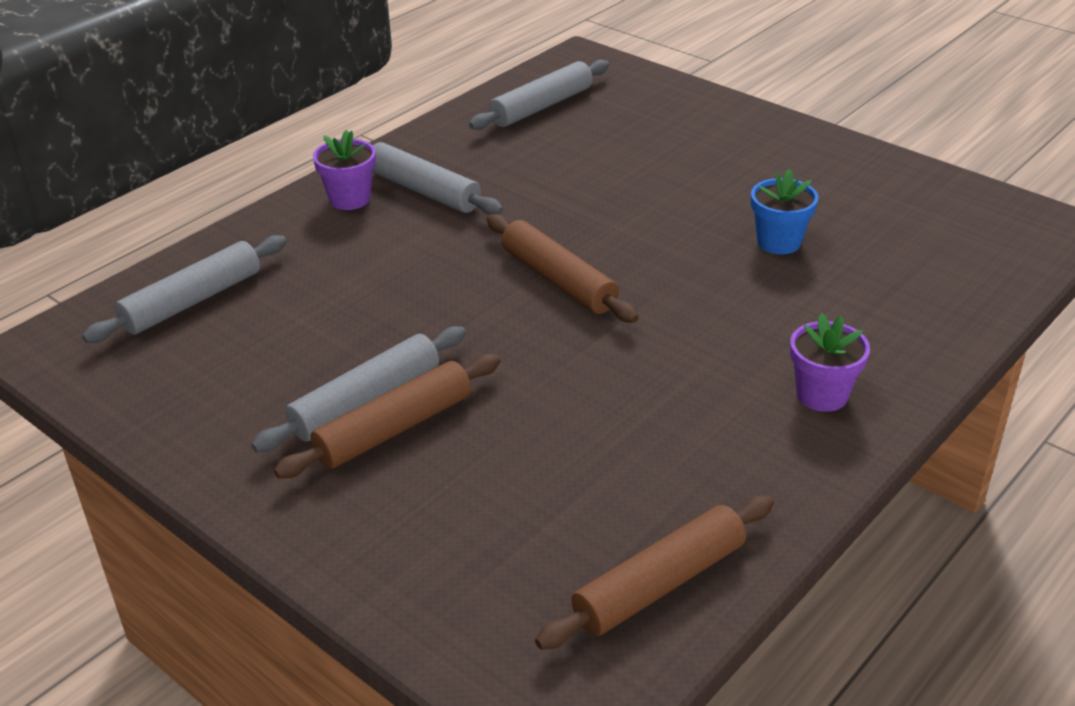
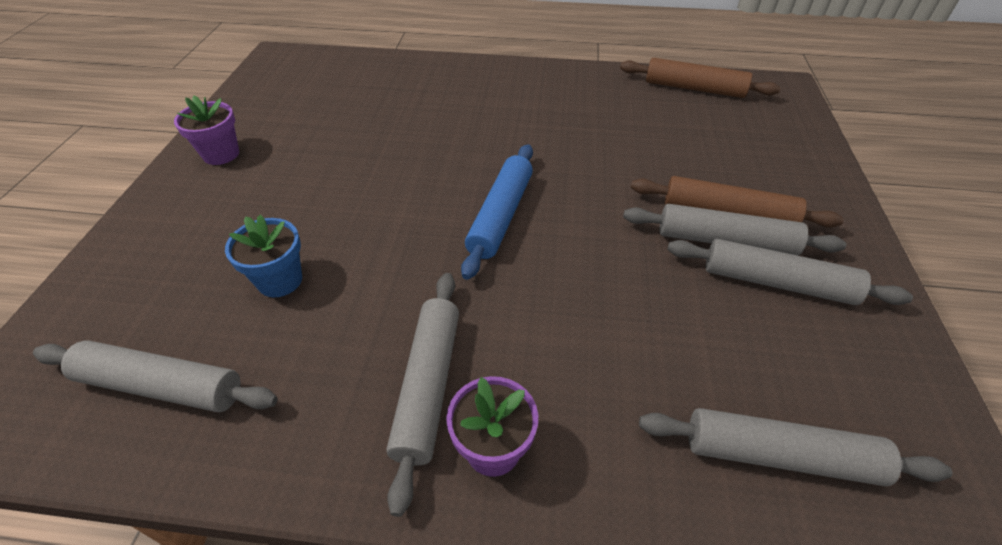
camera: 125 degrees left, 10 degrees up
brown rolling pin [487,214,639,323] -> blue rolling pin [461,144,533,280]
blue flower pot [751,169,819,254] -> blue flower pot moved to [225,214,302,297]
purple flower pot [790,313,870,412] -> purple flower pot moved to [174,96,239,165]
none -> grey rolling pin [667,239,913,305]

